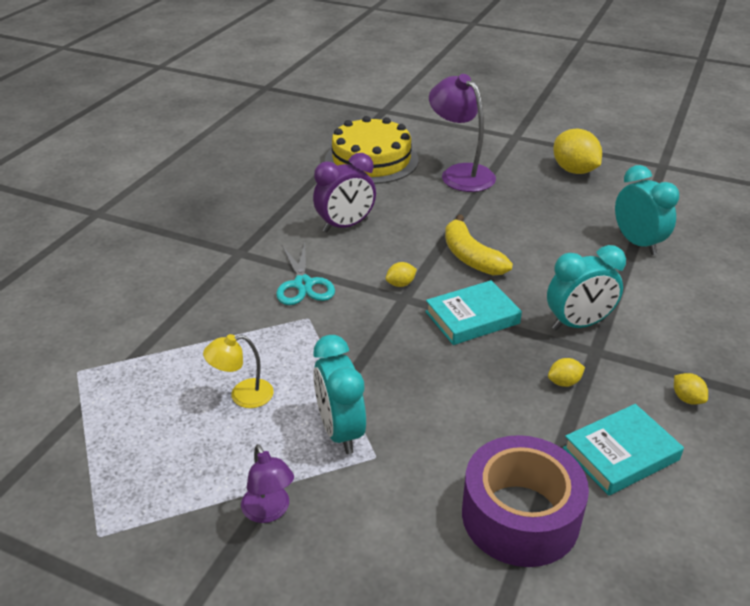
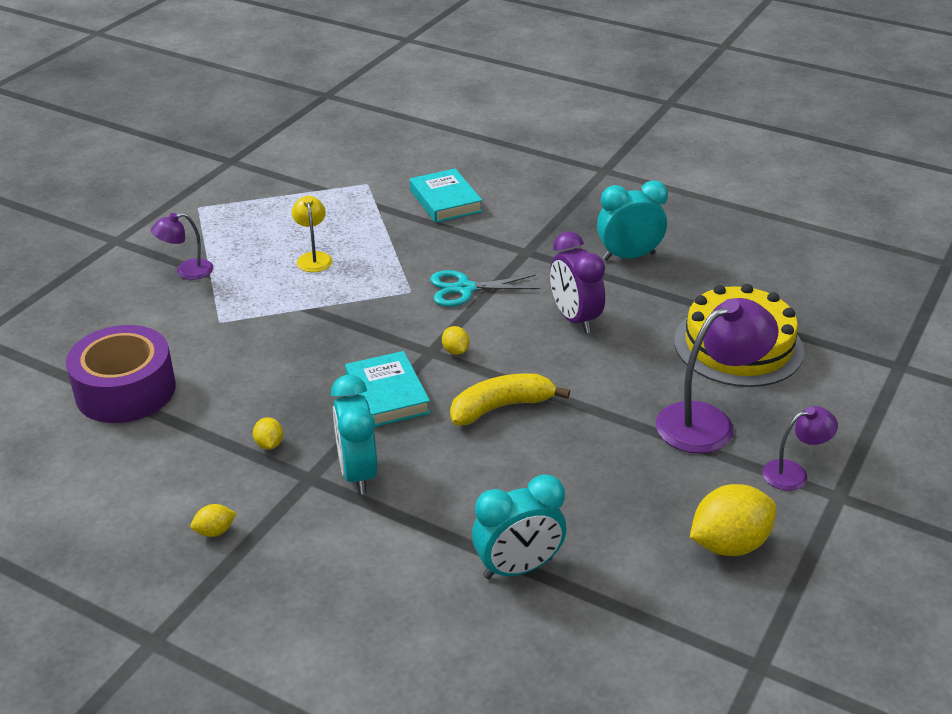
camera: 95 degrees right, 0 degrees up
turquoise clock [313,335,366,454] -> turquoise clock moved to [597,180,668,261]
turquoise book [563,404,684,496] -> turquoise book moved to [410,168,482,223]
none -> purple lamp [762,406,838,491]

